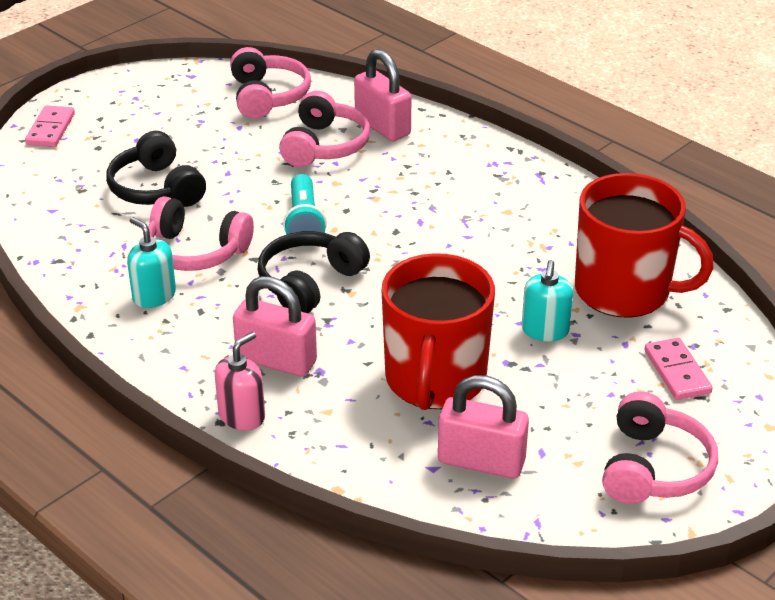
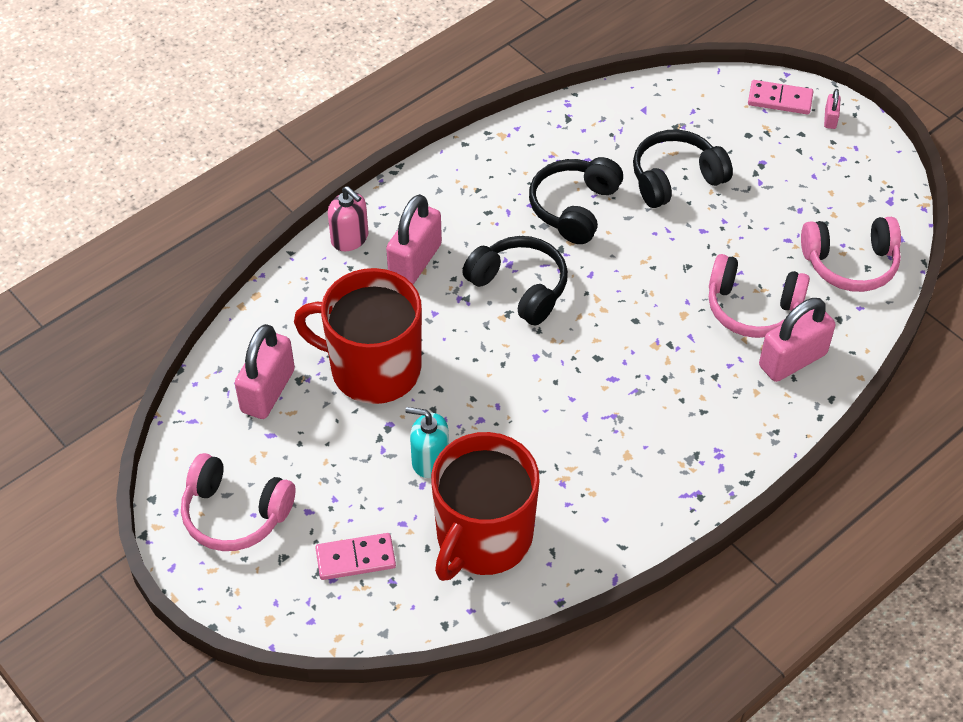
camera: 95 degrees right, 15 degrees up
turquoise soap dispenser [127,217,176,308] -> none
pink headphones [148,196,254,271] -> black headphones [529,157,623,244]
turquoise flashlight [283,174,327,235] -> none
none -> pink padlock [824,89,840,129]

